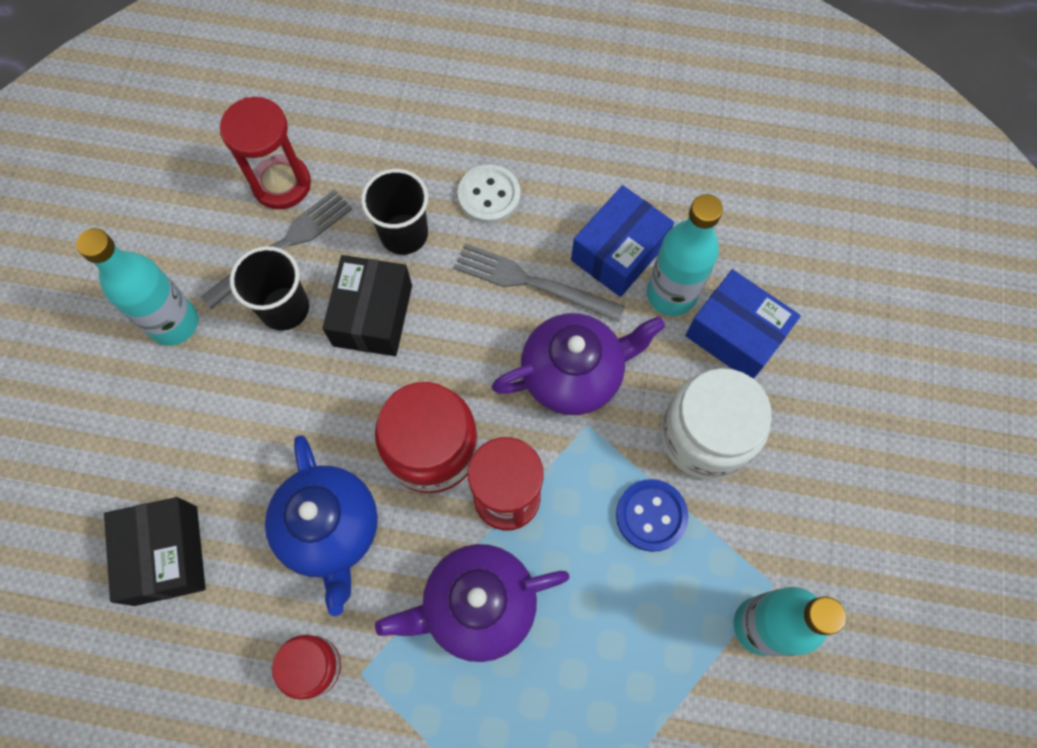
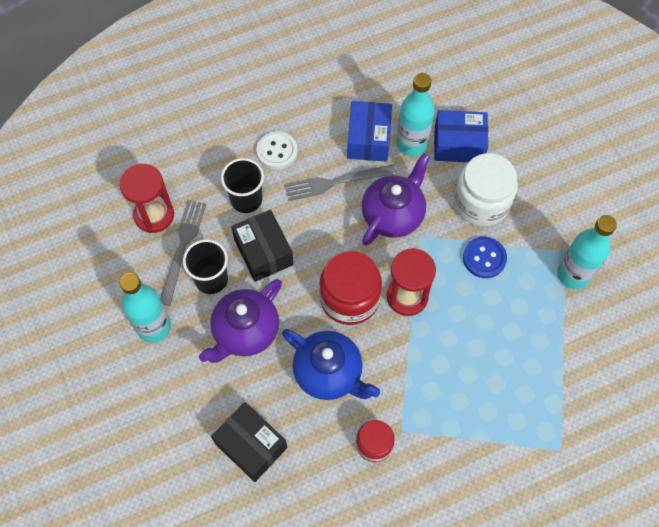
camera: 35 degrees left, 5 degrees down
purple teapot [375,544,570,662] -> purple teapot moved to [199,279,282,363]

